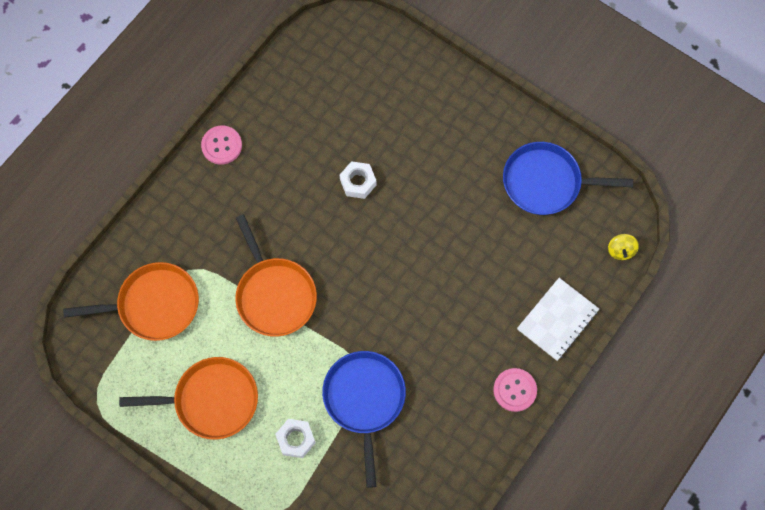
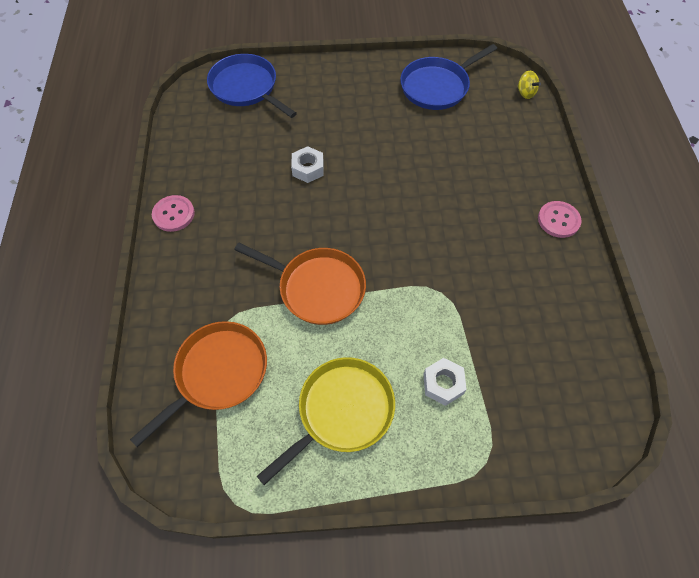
camera: 40 degrees left, 10 degrees down
orange pan [119,357,258,440] -> yellow pan [257,357,395,485]
blue pan [322,351,406,488] -> blue pan moved to [207,54,297,118]
white notebook [517,278,599,361] -> none

